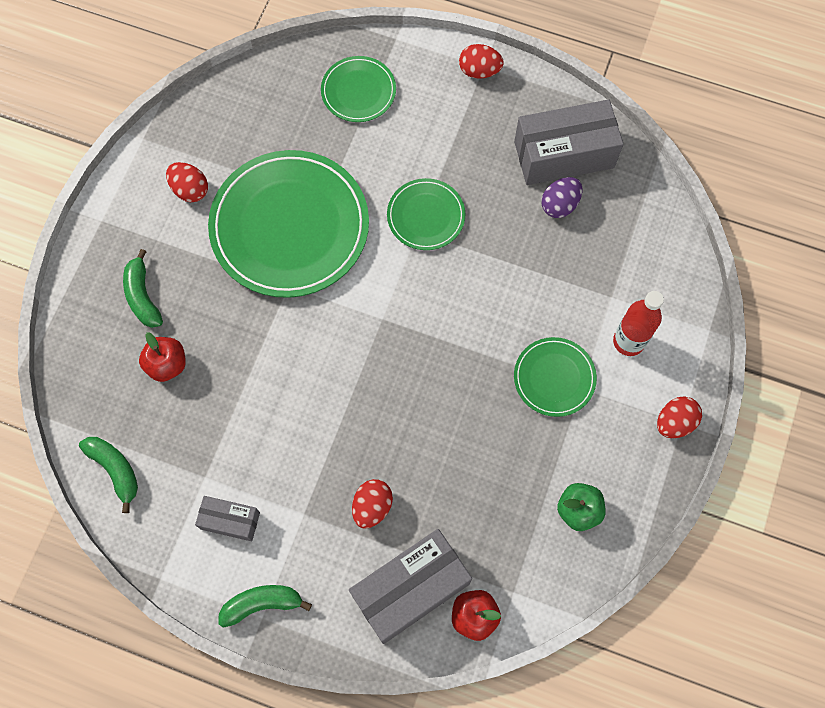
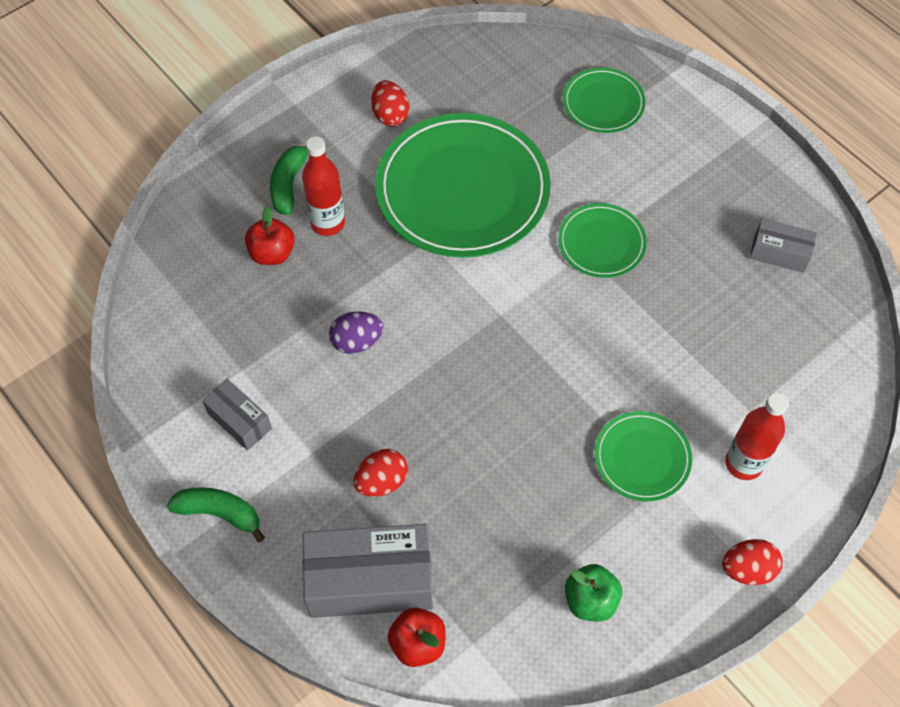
camera: 30 degrees right, 10 degrees down
green banana [79,437,138,513] -> none
red egg [459,44,504,79] -> none
grey box [514,99,624,185] -> grey box [749,218,817,273], size x0.53
purple egg [541,177,582,218] -> purple egg moved to [329,311,383,354]
none -> red bottle [302,136,345,236]

